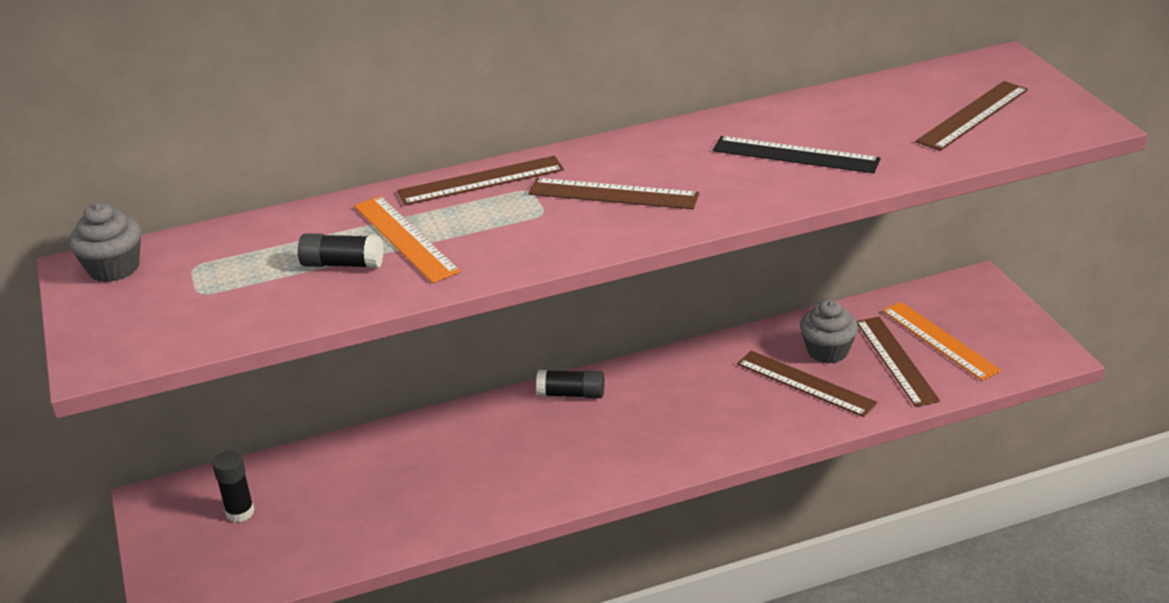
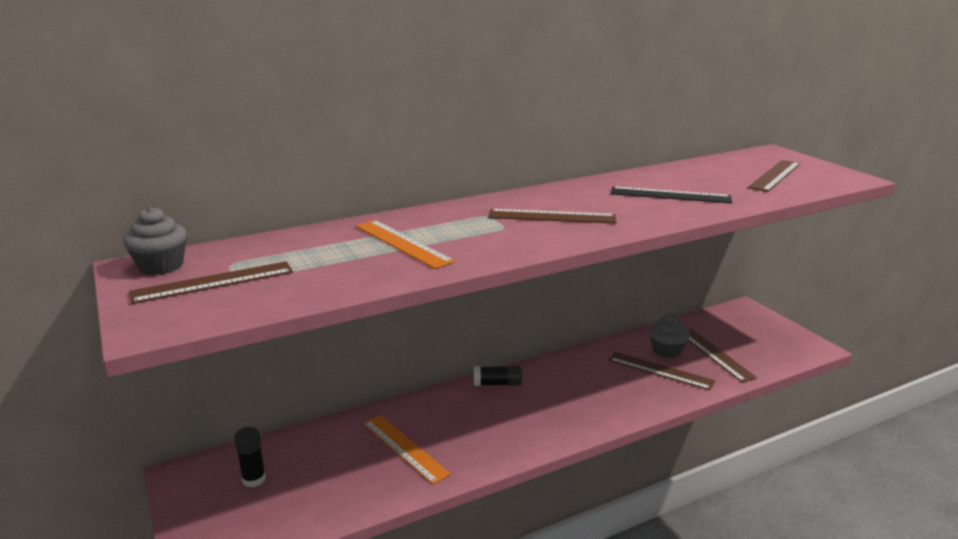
camera: 10 degrees left, 10 degrees down
black glue stick [298,233,383,268] -> none
brown ruler [397,156,564,206] -> brown ruler moved to [129,261,293,304]
orange ruler [882,302,1001,381] -> orange ruler moved to [363,415,451,484]

